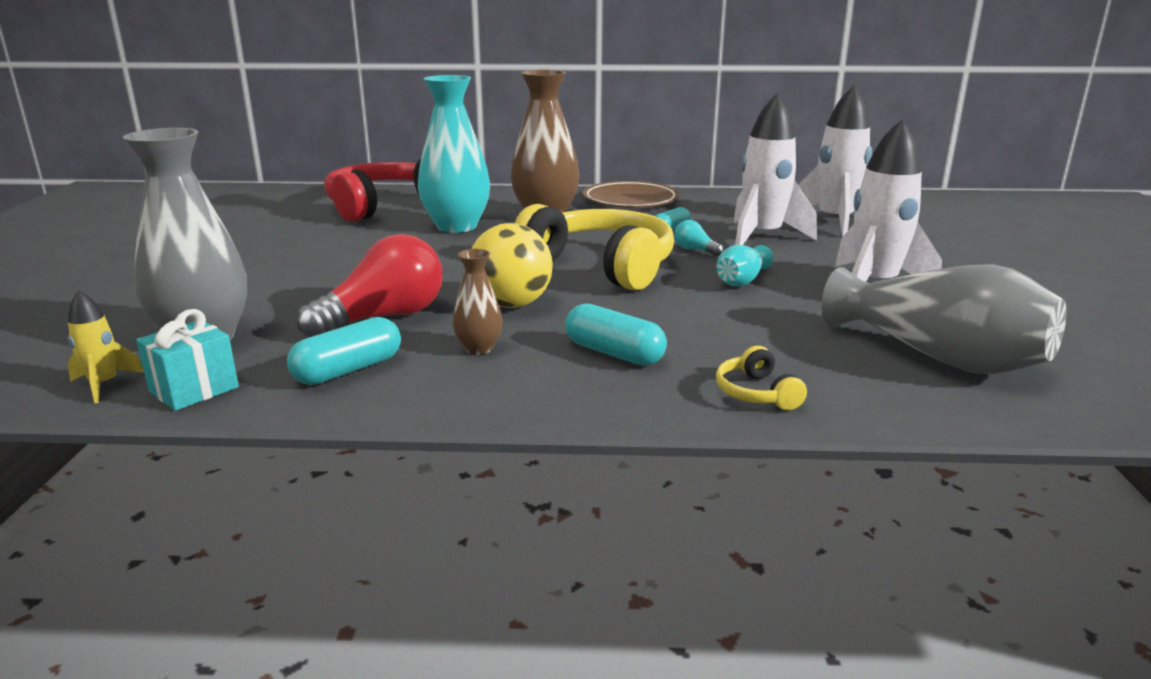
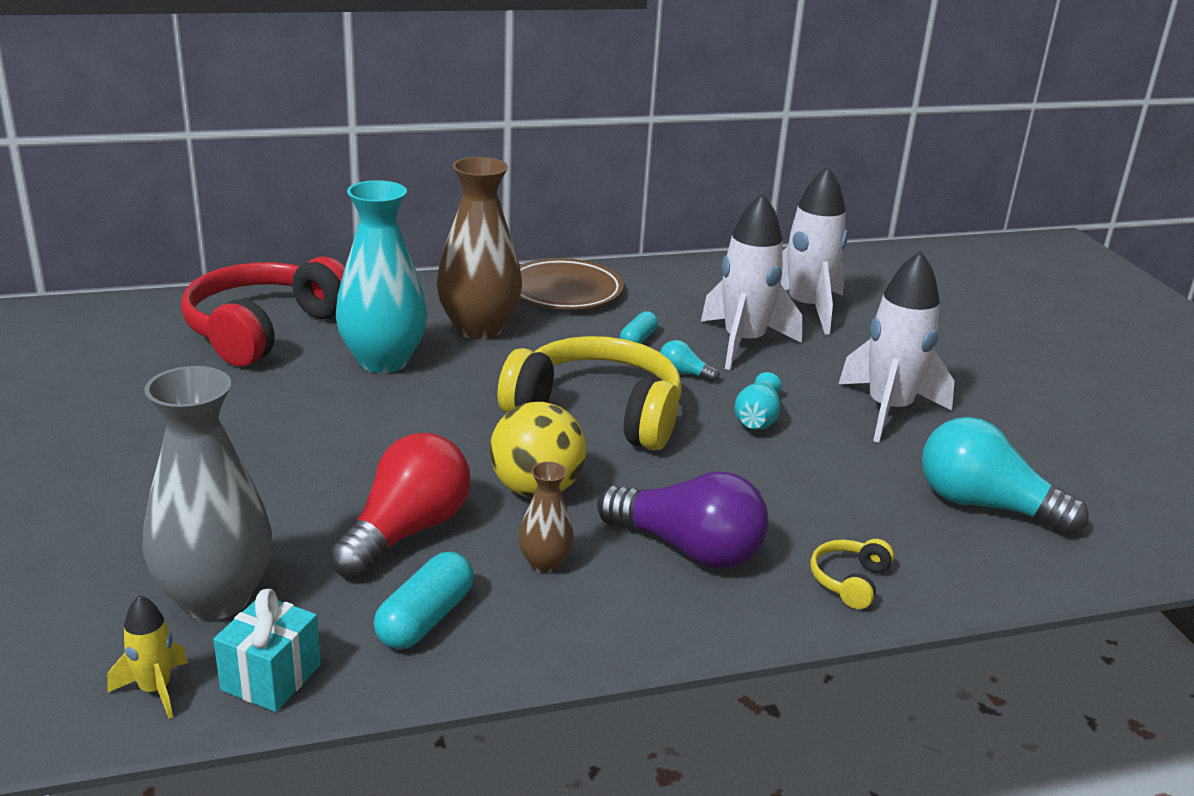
camera: 20 degrees left, 5 degrees up
turquoise capsule [565,303,667,366] -> purple light bulb [597,471,768,569]
yellow headphones [716,346,807,410] -> yellow headphones turned 60 degrees clockwise [810,539,894,609]
grey vase [822,264,1066,374] -> turquoise light bulb [922,417,1089,535]

